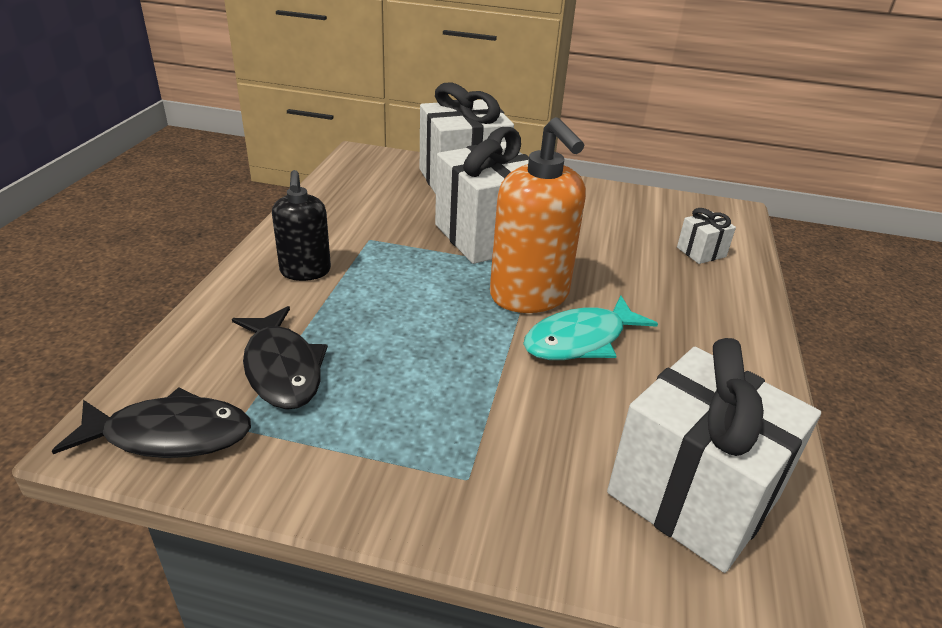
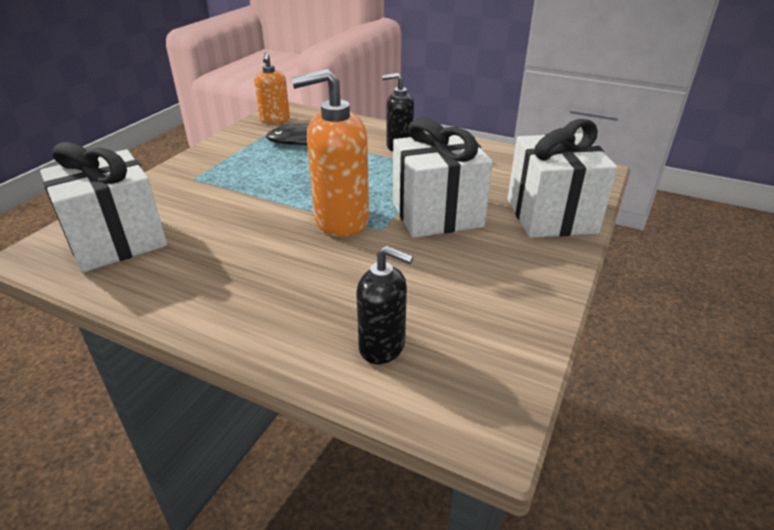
camera: 105 degrees right, 0 degrees up
black fish [52,387,251,458] -> orange soap dispenser [254,52,290,124]
turquoise fish [523,296,658,360] -> none
white gift [677,208,736,264] -> black soap dispenser [356,246,413,364]

